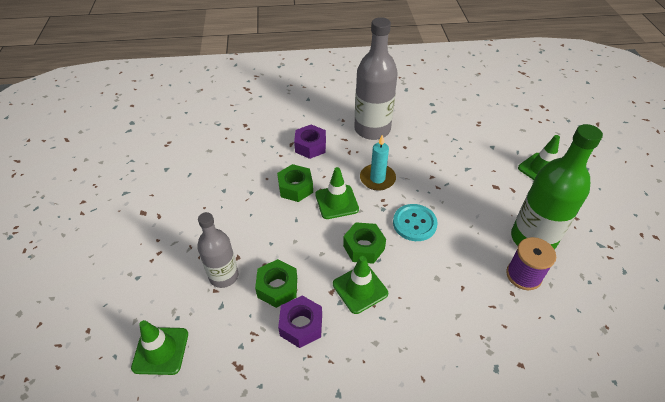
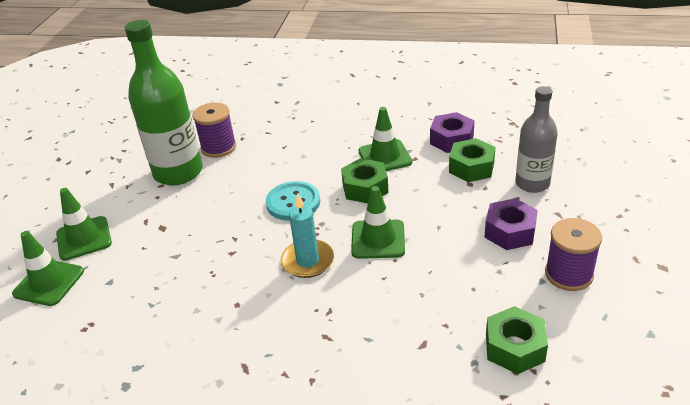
camera: 160 degrees left, 10 degrees down
green traffic cone [131,320,188,375] -> green traffic cone moved to [12,231,84,306]
green nut [277,164,313,202] -> green nut moved to [486,306,548,374]
purple nut [294,125,326,159] -> purple nut moved to [485,198,538,250]
grey bottle [354,17,398,140] -> none
none -> purple spool [545,218,602,291]

